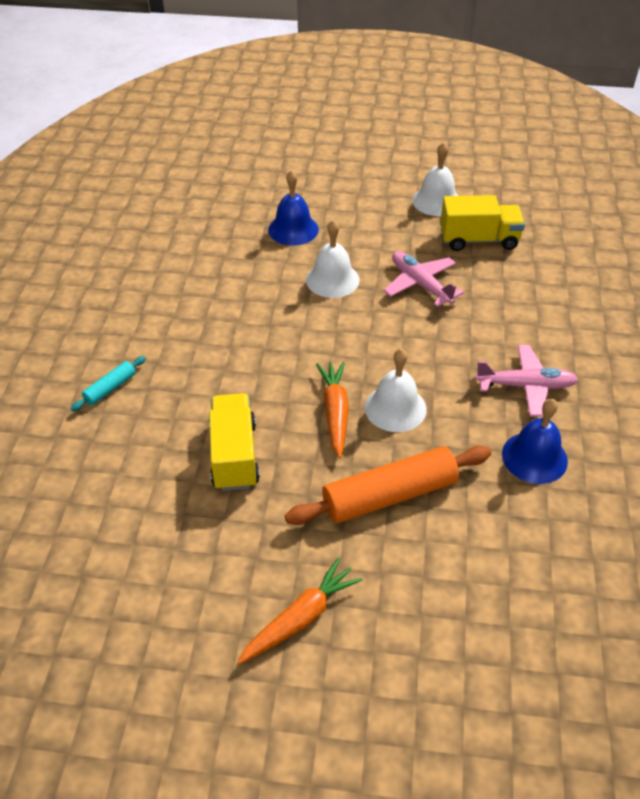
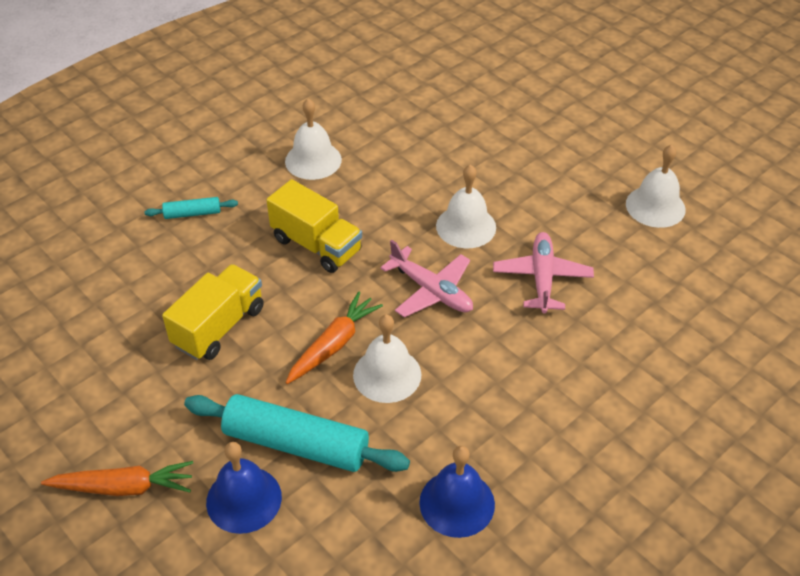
camera: 40 degrees right, 0 degrees up
blue bell [268,170,319,246] -> blue bell moved to [206,442,282,534]
orange rolling pin [285,446,491,525] -> turquoise rolling pin [184,394,410,472]
yellow truck [440,195,525,251] -> yellow truck moved to [267,179,362,273]
pink plane [475,345,579,417] -> pink plane moved to [380,240,473,317]
none -> white bell [285,99,342,180]

